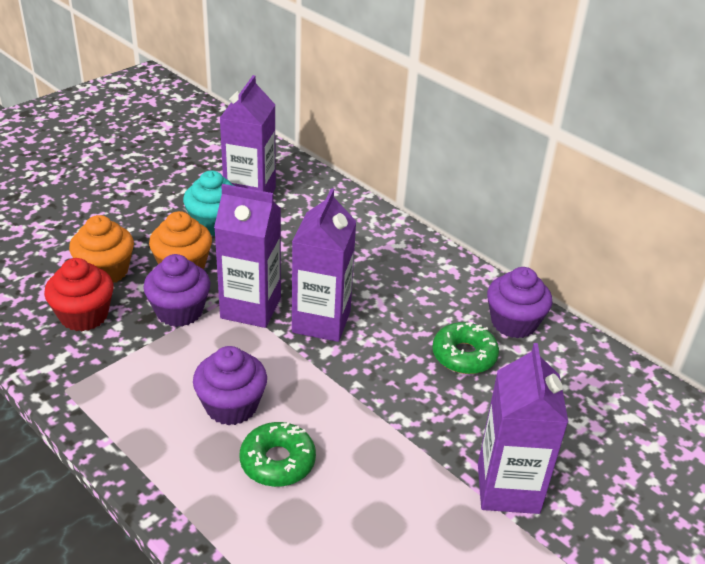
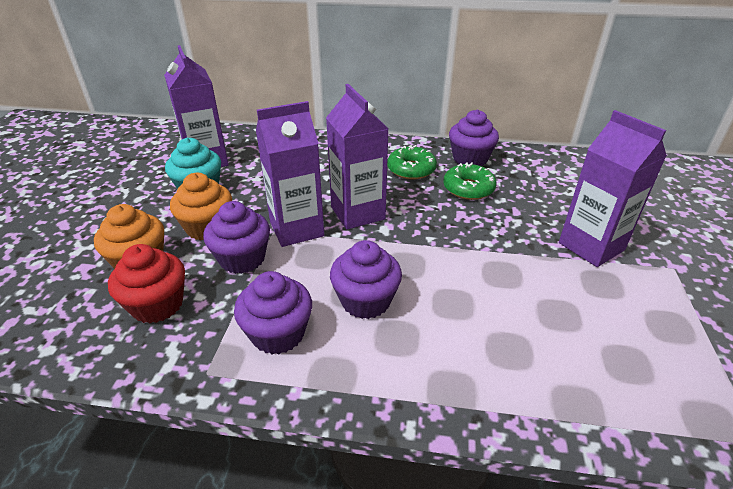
camera: 35 degrees left, 0 degrees up
green donut [240,422,316,487] -> green donut moved to [387,145,437,180]
none -> purple cupcake [234,271,312,354]

